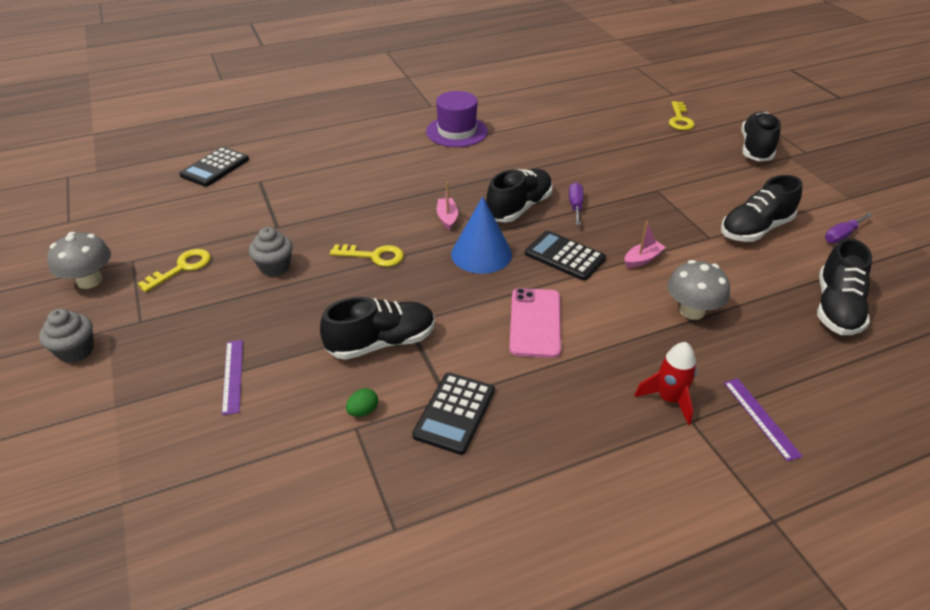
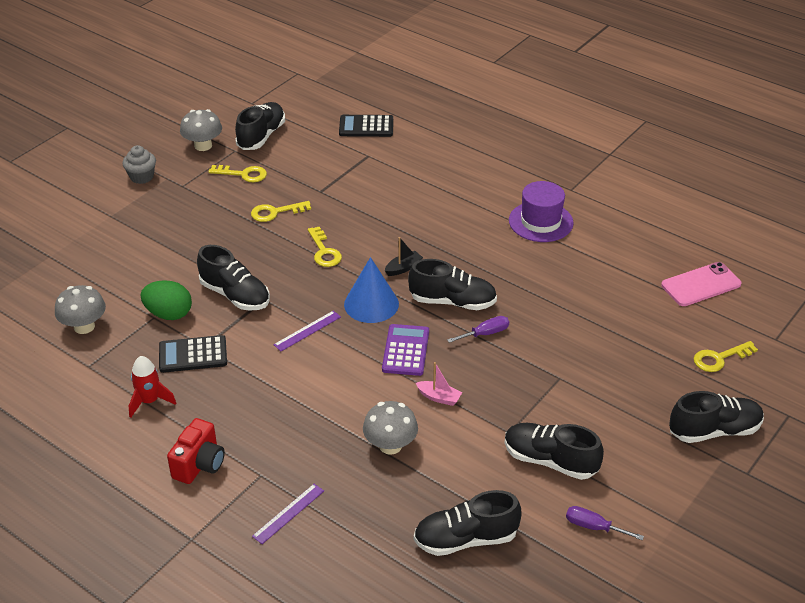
camera: 60 degrees right, 0 degrees up
purple ruler [222,340,243,415] -> purple ruler moved to [273,311,341,351]
grey cupcake [249,227,293,277] -> yellow key [251,201,311,222]
green egg [346,388,378,417] -> green egg [141,280,192,320], size x2.08
pink boat [437,182,458,230] -> black boat [385,237,423,276]
pink phone [509,288,561,358] -> pink phone moved to [661,262,741,306]
black calculator [525,231,606,281] -> purple calculator [382,324,429,376]
red rocket [634,342,697,425] -> red rocket moved to [129,356,176,418]
none -> grey mushroom [55,285,106,334]
none -> red camera [167,418,225,484]
none -> black shoe [235,102,285,150]

